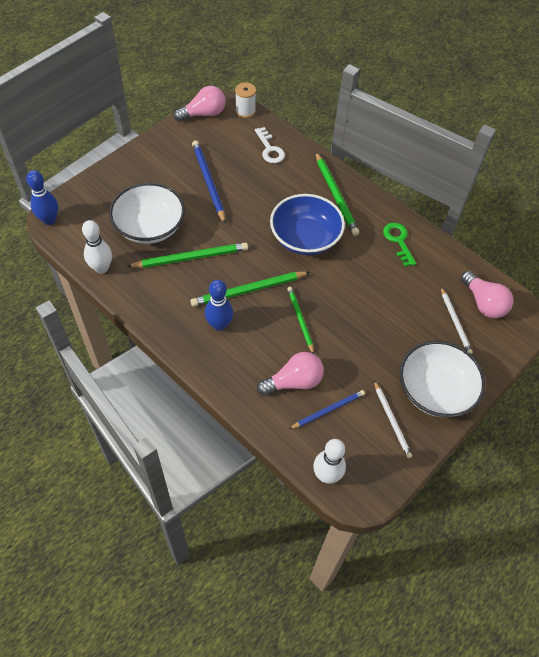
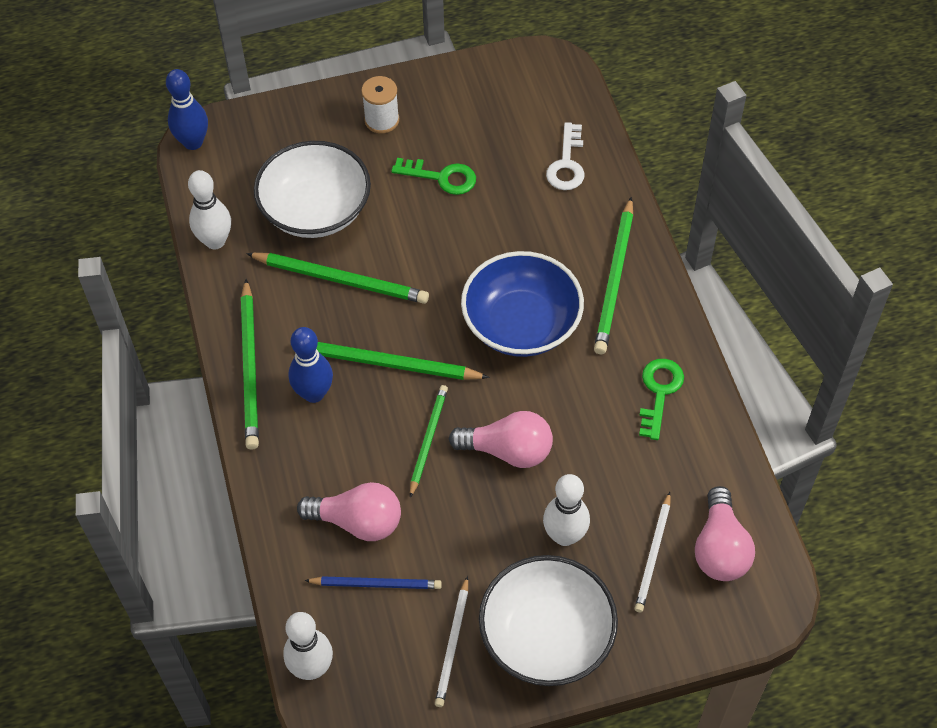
camera: 35 degrees right, 0 degrees up
pink light bulb [174,86,225,122] -> pink light bulb moved to [449,411,553,468]
blue pencil [192,141,225,224] -> green key [391,158,476,195]
white spool [235,82,256,118] -> white spool moved to [361,76,399,133]
none -> green pencil [241,279,259,449]
none -> white bowling pin [543,474,590,546]

